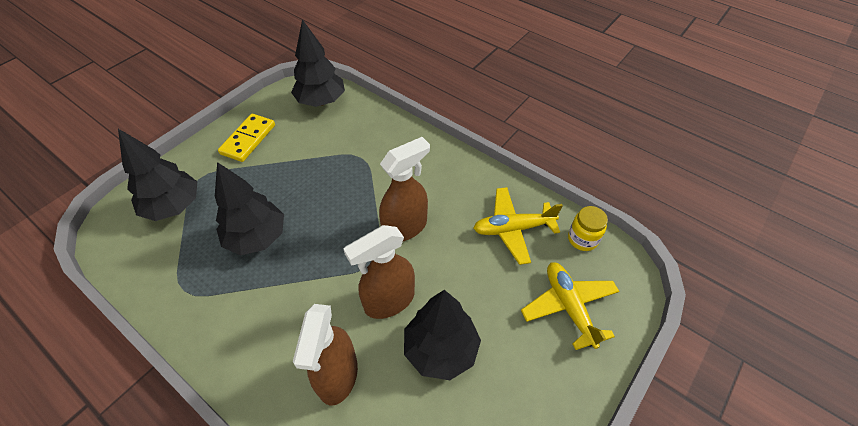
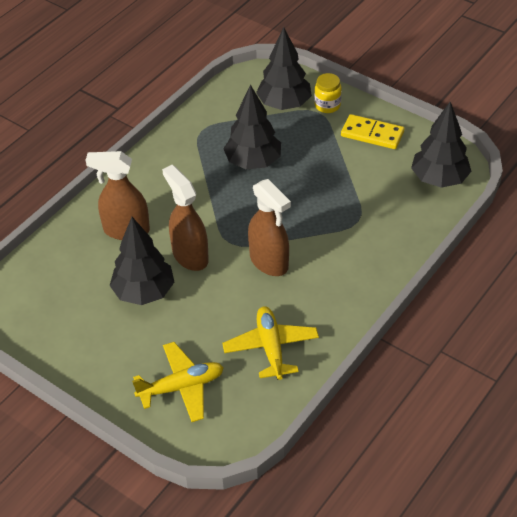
camera: 90 degrees right, 5 degrees down
yellow jar [568,206,608,251] -> yellow jar moved to [314,73,341,113]

